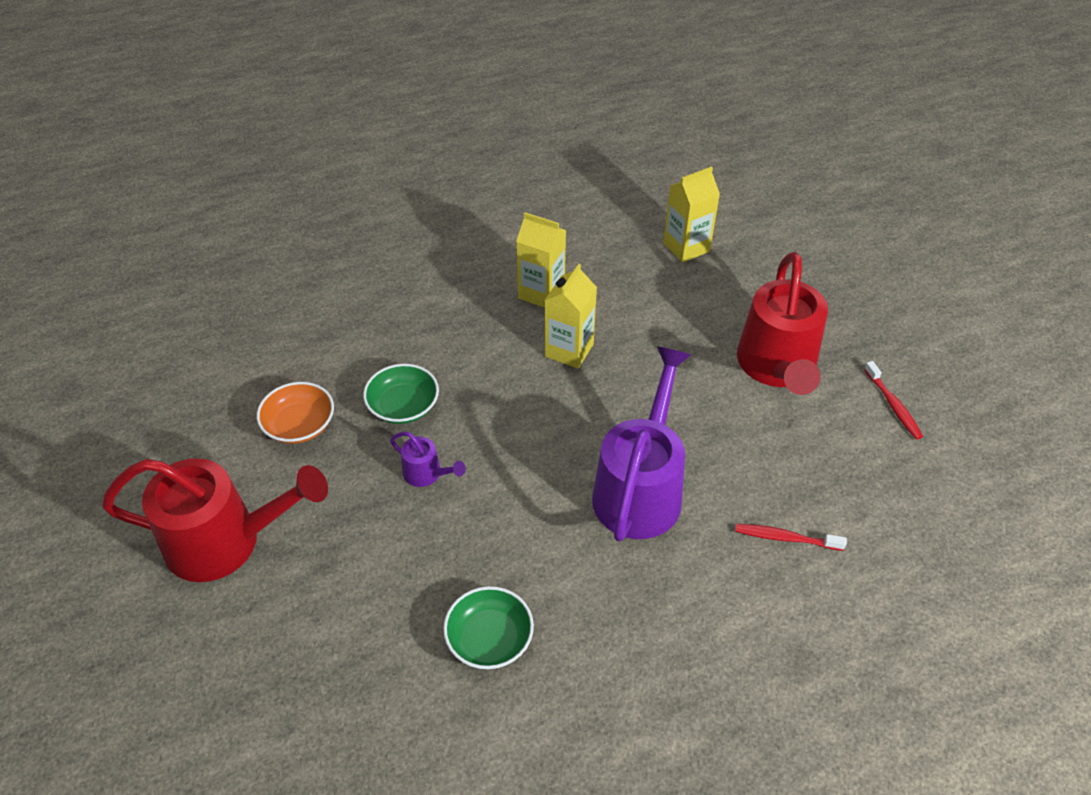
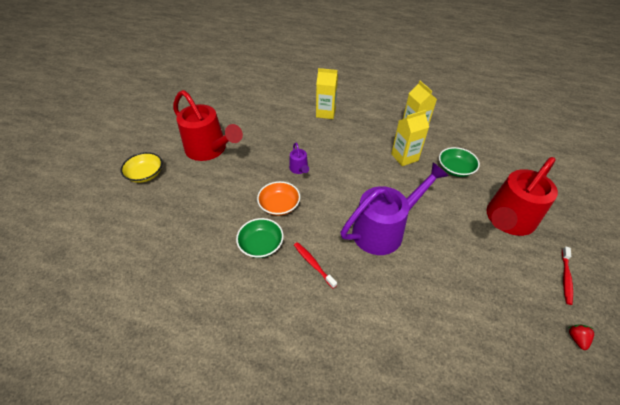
camera: 40 degrees right, 0 degrees up
orange bowl [257,382,334,444] -> orange bowl moved to [257,181,300,216]
green bowl [363,364,439,424] -> green bowl moved to [439,147,480,177]
yellow carton [664,166,720,263] -> yellow carton moved to [316,68,338,119]
red toothbrush [735,524,847,551] -> red toothbrush moved to [294,242,337,288]
none -> yellow bowl [121,152,162,183]
none -> red strawberry [569,324,594,350]

